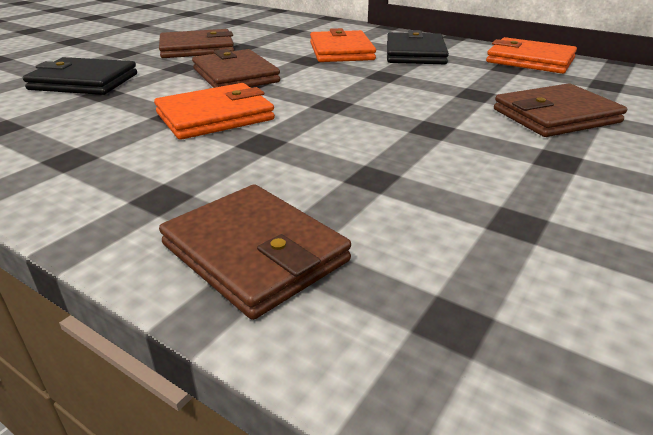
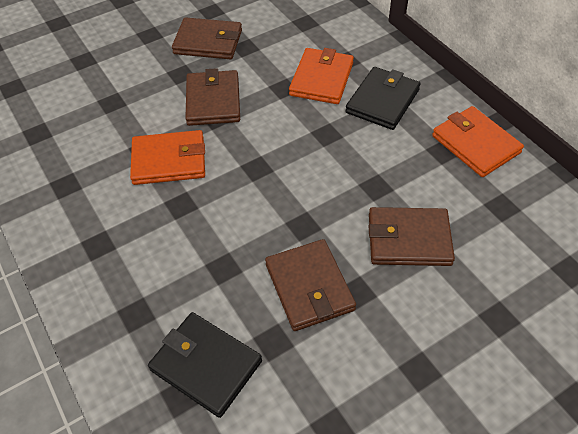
camera: 25 degrees right, 20 degrees up
black wallet [23,57,137,95] -> black wallet moved to [148,312,262,418]
brown wallet [159,184,351,320] -> brown wallet moved to [265,239,356,331]

